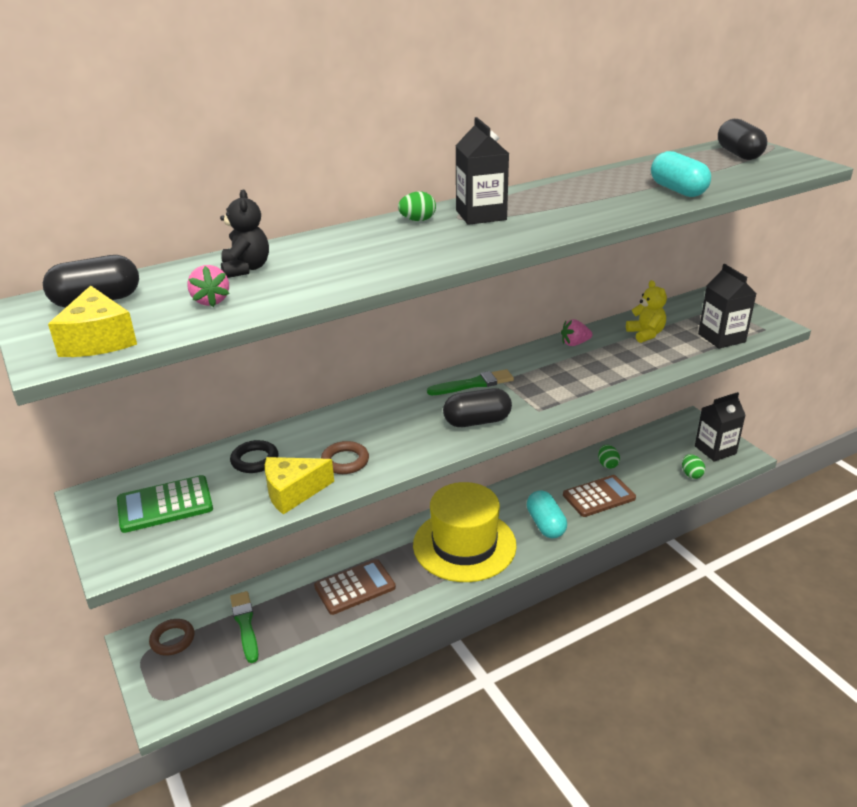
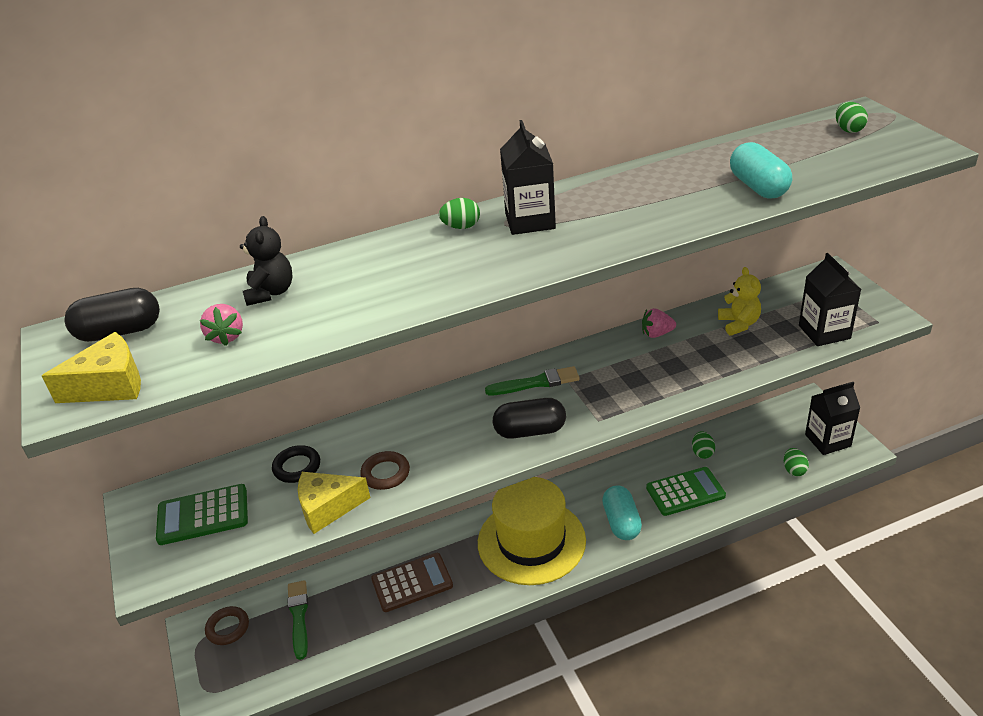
camera: 10 degrees right, 5 degrees up
yellow cheese [48,286,137,357] -> yellow cheese turned 105 degrees counterclockwise [42,332,141,403]
brown calculator [563,475,636,517] -> green calculator [646,467,726,516]
black capsule [718,119,767,160] -> green egg [836,102,868,133]

